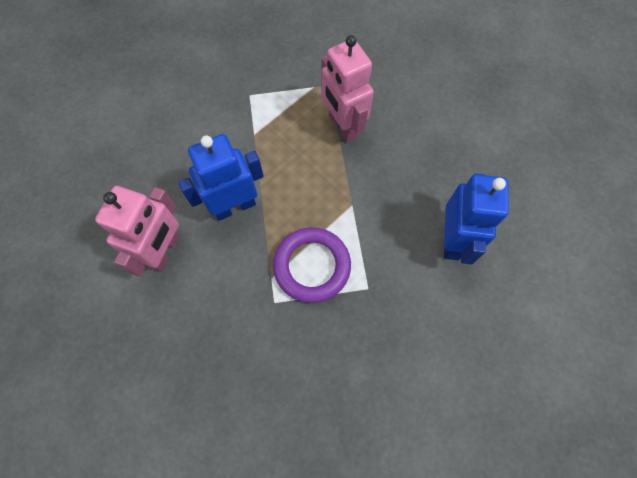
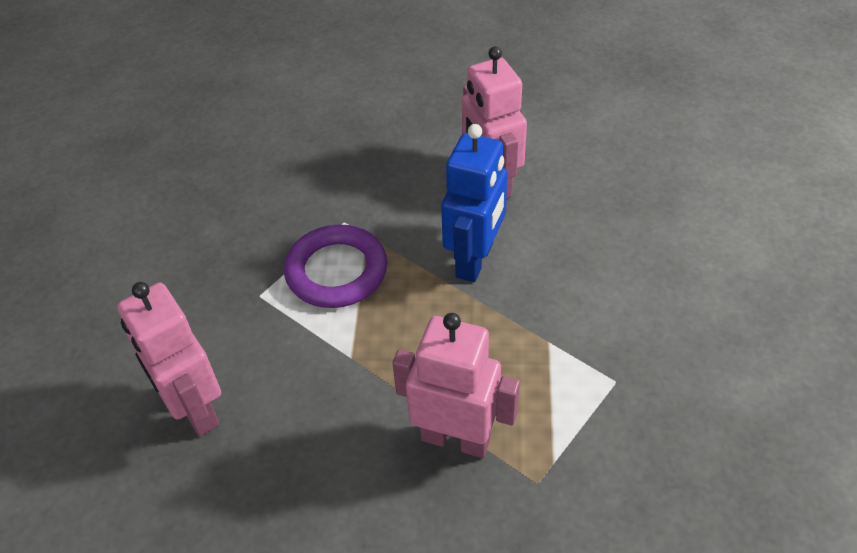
camera: 140 degrees right, 20 degrees down
blue robot [444,174,509,264] -> pink robot [117,282,221,436]

